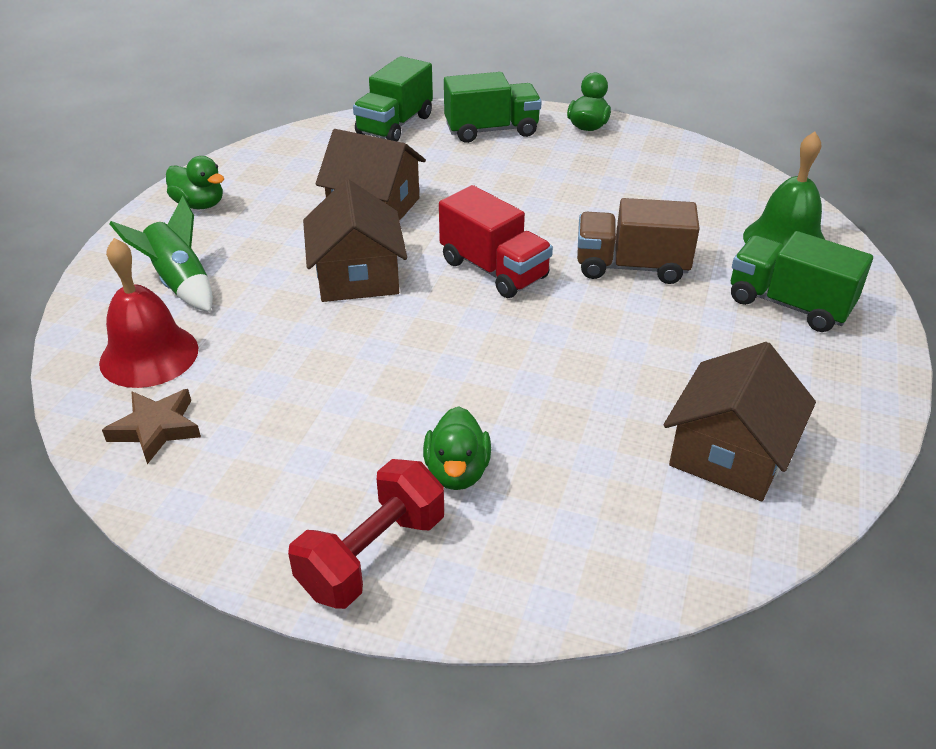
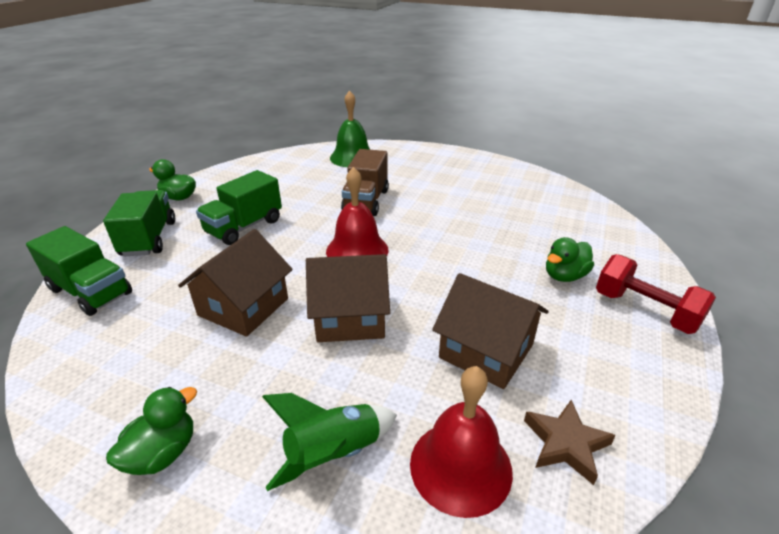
camera: 85 degrees left, 5 degrees down
green duck [423,406,491,490] -> green duck turned 135 degrees clockwise [546,237,594,282]
red truck [439,185,553,298] -> red bell [326,167,389,257]
brown house [664,342,816,501] -> brown house moved to [432,273,548,389]
green truck [731,231,873,332] -> green truck moved to [196,170,282,245]

